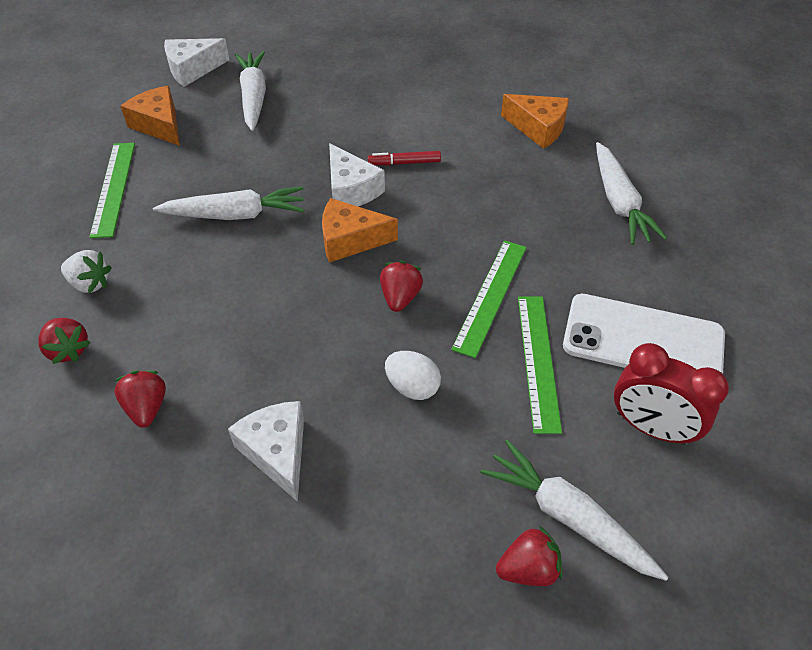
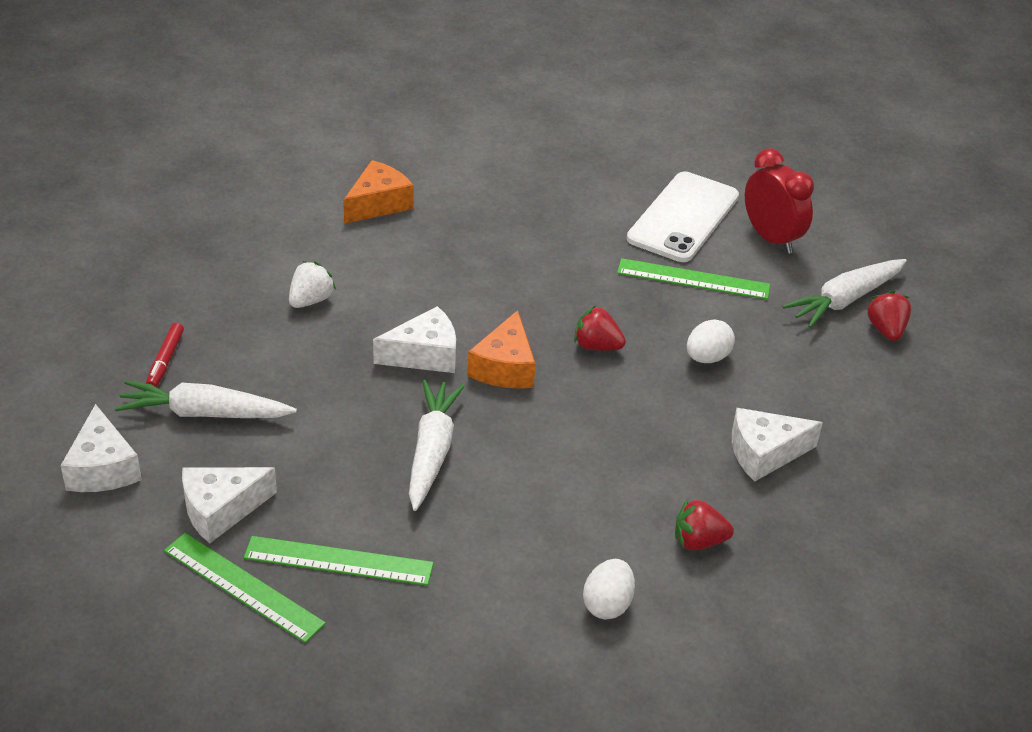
camera: 80 degrees left, 10 degrees down
red strawberry [38,318,91,364] -> white egg [583,559,635,620]
white strawberry [61,250,112,294] -> white strawberry moved to [289,261,336,308]
orange cheese [120,86,180,146] -> white cheese [182,467,277,543]
red marker [368,151,441,166] -> red marker moved to [146,323,184,387]
green ruler [451,240,526,358] -> green ruler moved to [164,533,326,643]
white carrot [596,142,667,245] -> none
red clock [614,343,729,445] -> red clock turned 75 degrees counterclockwise [745,148,814,254]

